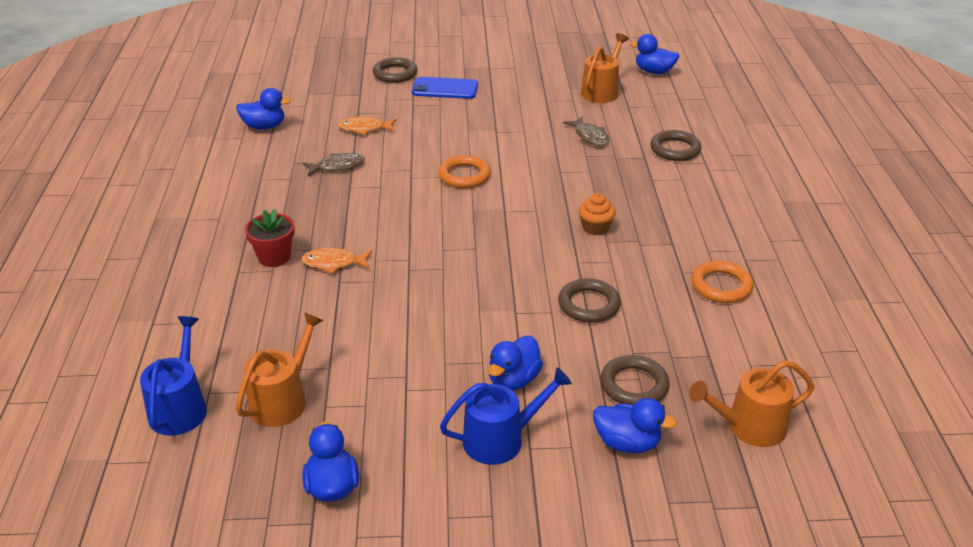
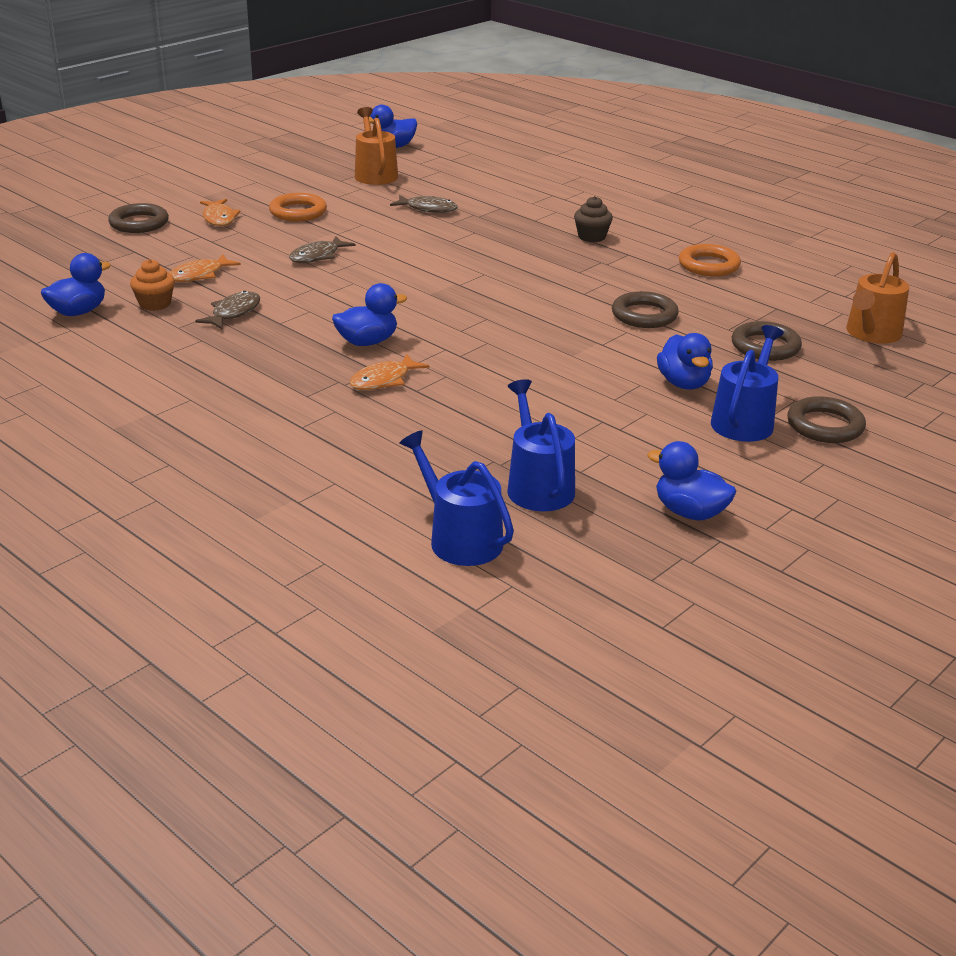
camera: 45 degrees left, 5 degrees down
orange watering can [236,312,324,427] -> blue watering can [507,379,575,511]
red flower pot [245,209,295,267] -> none
blue phone [412,77,478,99] -> orange fish [200,199,241,226]
orange ring [438,155,491,188] -> orange ring moved to [269,193,327,221]
orange cupcake [578,193,616,235] -> orange cupcake moved to [130,259,175,311]
blue duck [593,398,677,453] -> blue duck moved to [332,283,407,346]
brown ring [650,130,701,161] -> brown ring moved to [787,396,866,443]
none -> brown fish [289,236,356,263]
none -> brown cupcake [574,196,613,242]

